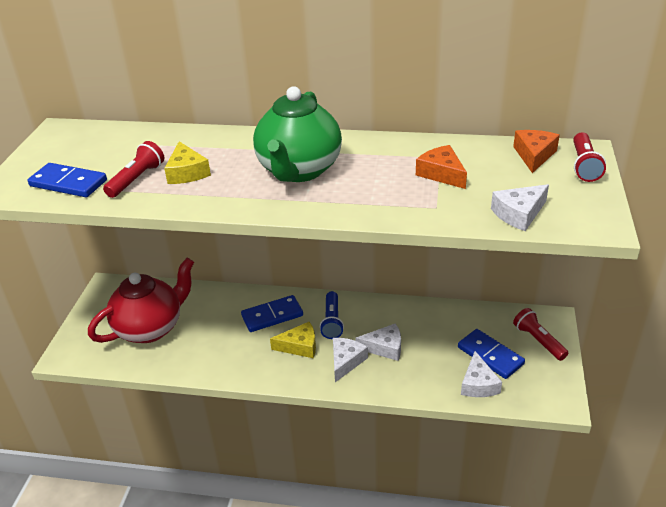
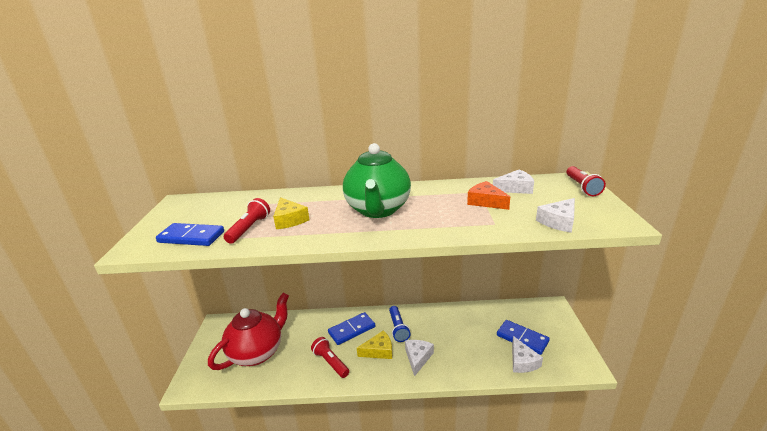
camera: 10 degrees left, 10 degrees down
white cheese [356,323,401,361] -> white cheese moved to [493,169,534,194]
orange cheese [513,130,560,173] -> none
red flashlight [513,308,568,361] -> red flashlight moved to [311,337,349,378]

